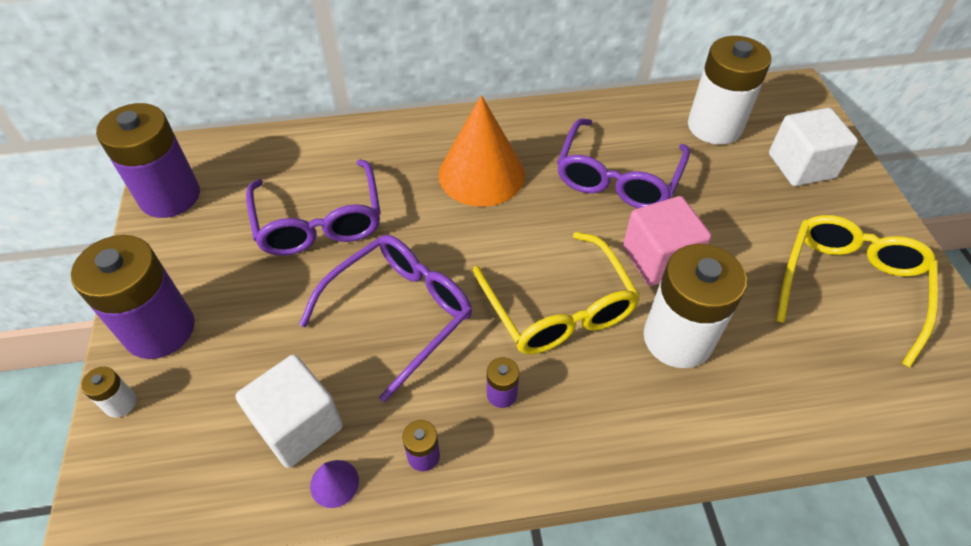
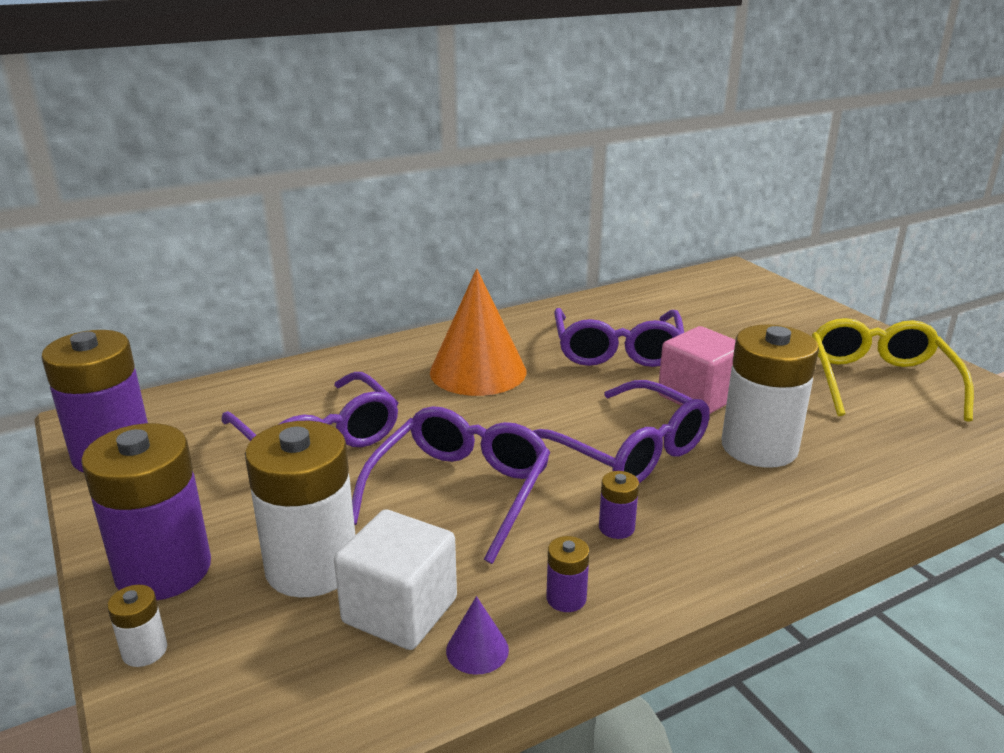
camera: 20 degrees left, 25 degrees down
yellow glasses [473,232,640,354] -> purple glasses [533,380,710,483]
white battery [688,36,771,145] -> white battery moved to [245,421,355,598]
white cube [769,108,858,186] -> none

